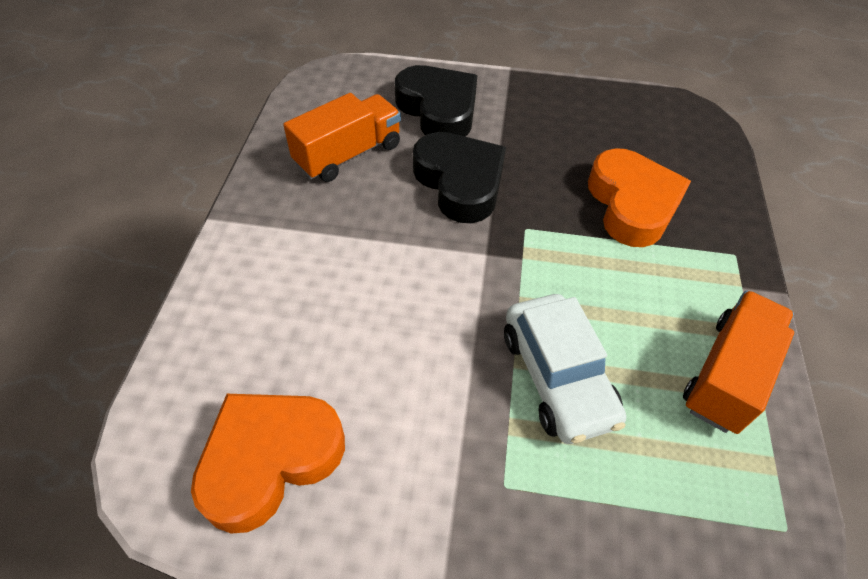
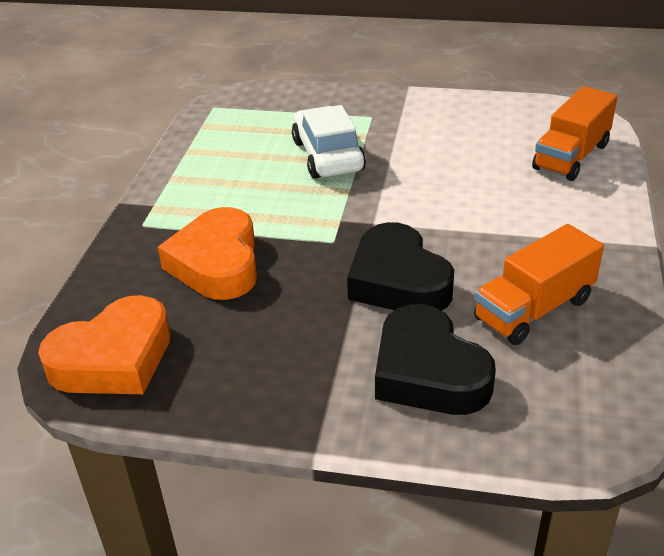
camera: 175 degrees left, 15 degrees down
orange heart [191,394,345,534] -> orange heart moved to [38,295,171,394]
orange truck [683,290,794,434] -> orange truck moved to [532,86,618,181]

